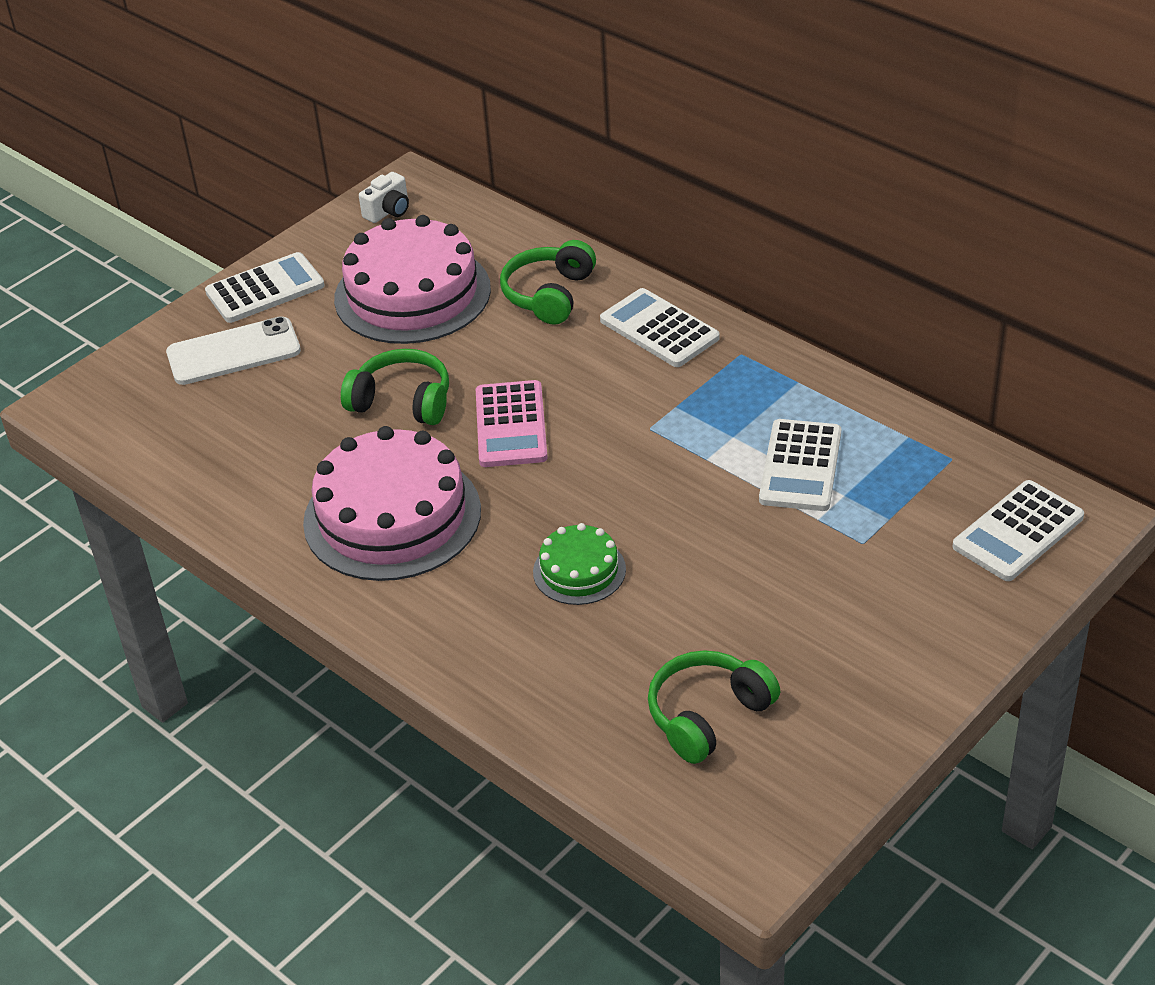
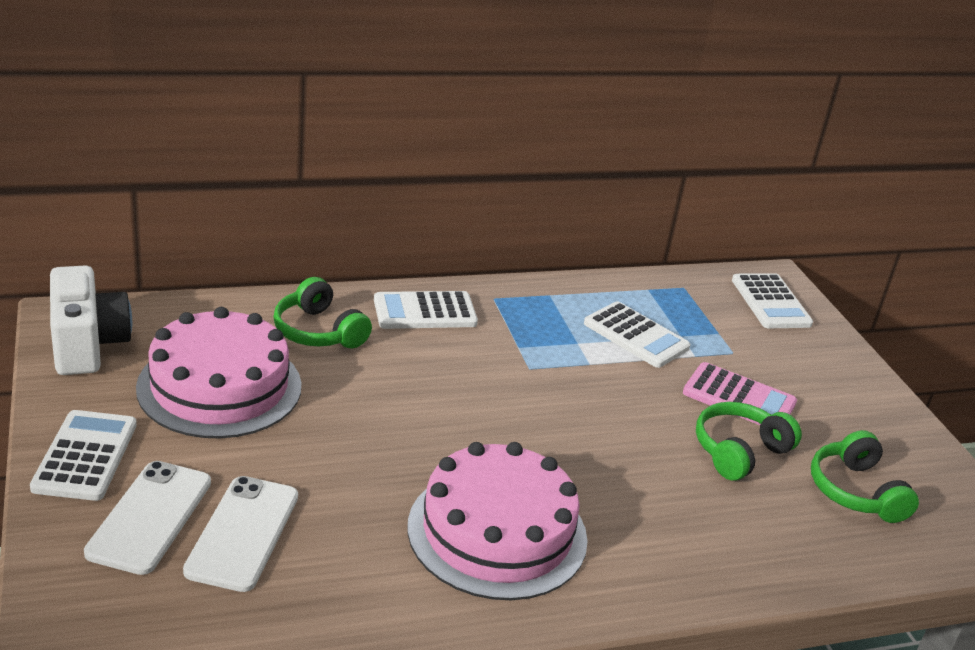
camera: 65 degrees left, 10 degrees down
green headphones [341,349,449,425] -> green headphones moved to [696,402,802,480]
white camera [359,172,409,223] -> white camera [50,265,132,375], size x1.99
pink calculator [476,380,548,467] -> pink calculator moved to [683,362,797,425]
green cake [533,523,626,605] -> none
none -> white phone [183,476,298,592]

